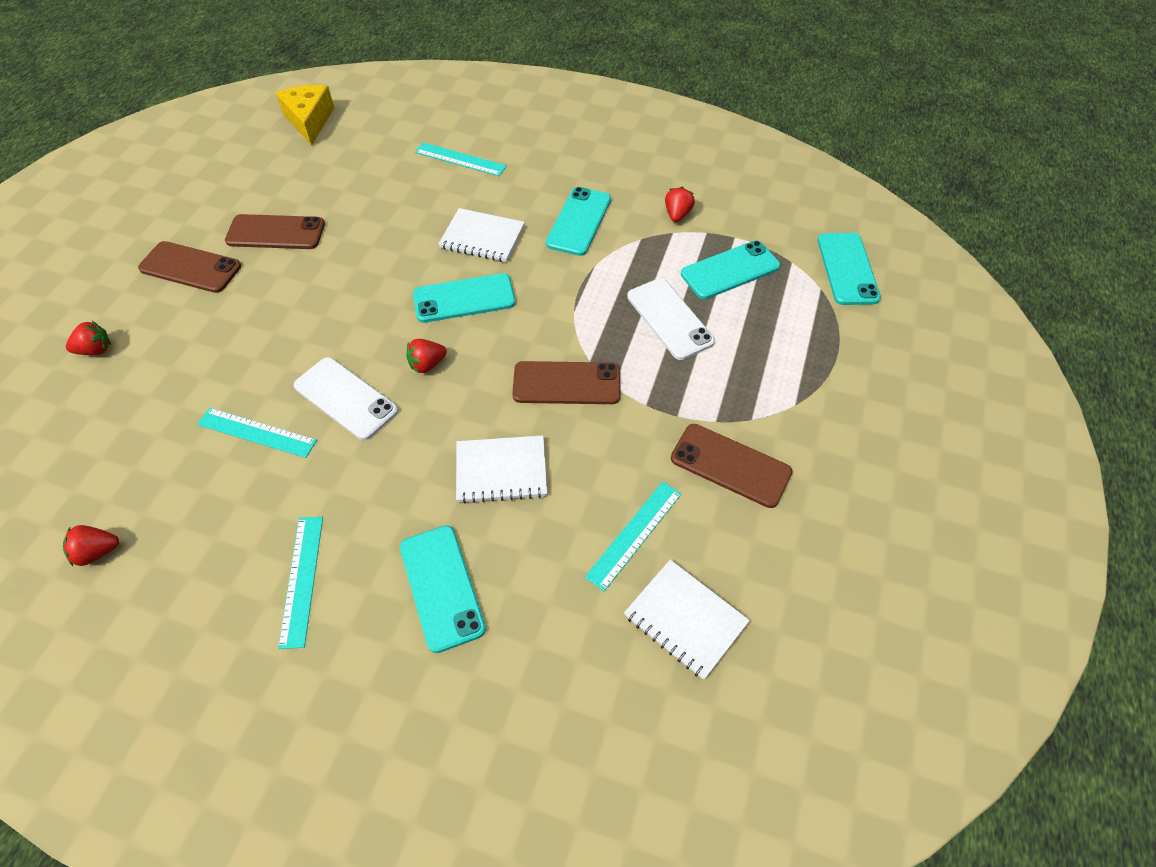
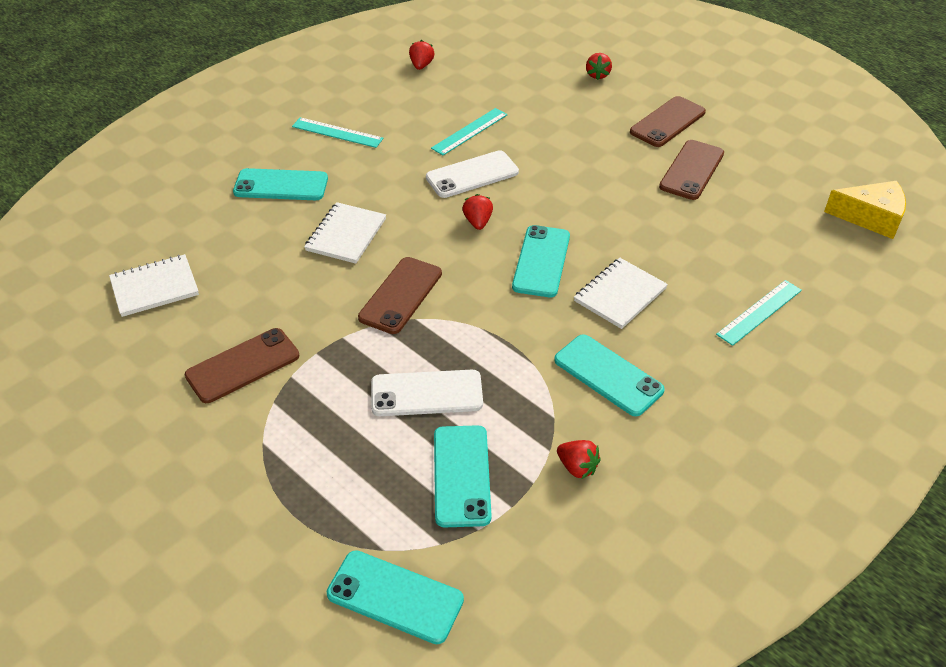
camera: 115 degrees right, 10 degrees down
turquoise ruler [585,482,681,591] -> none

